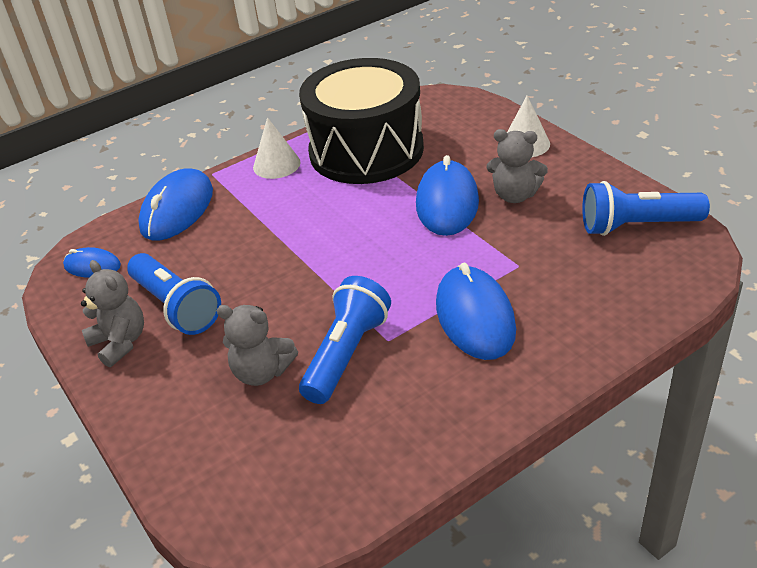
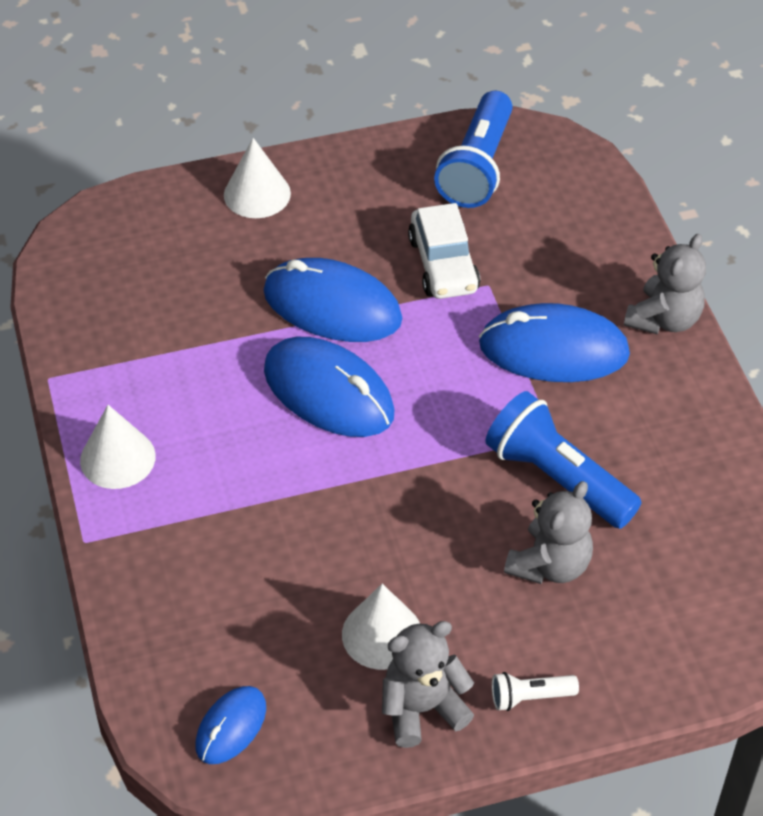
camera: 75 degrees left, 10 degrees up
blue flashlight [127,253,221,335] -> white cone [342,584,420,670]
blue mouse [138,168,213,241] -> blue mouse moved to [264,337,395,437]
black drum [299,58,424,184] -> none
grey teddy bear [486,129,548,203] -> grey teddy bear moved to [624,234,706,334]
none -> white car [408,203,480,299]
none -> white flashlight [492,672,579,711]

